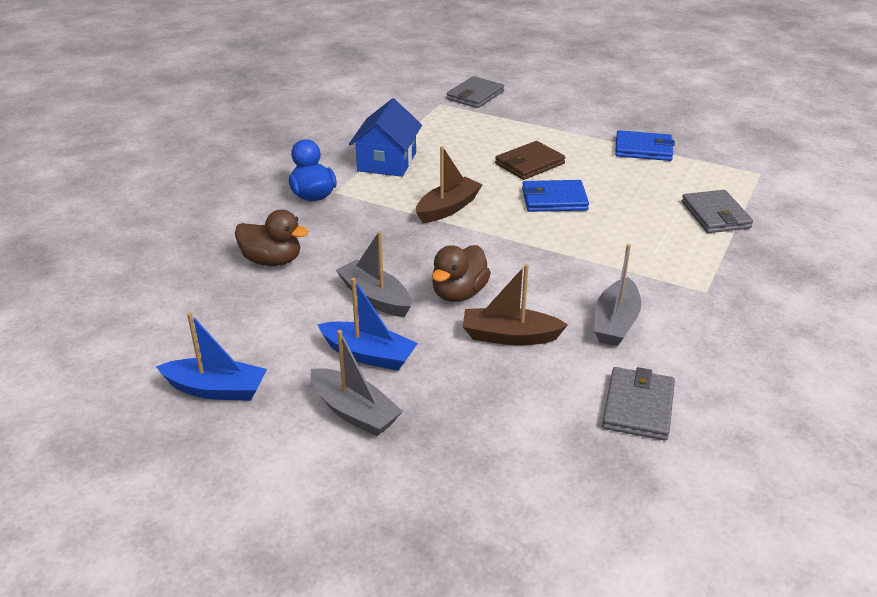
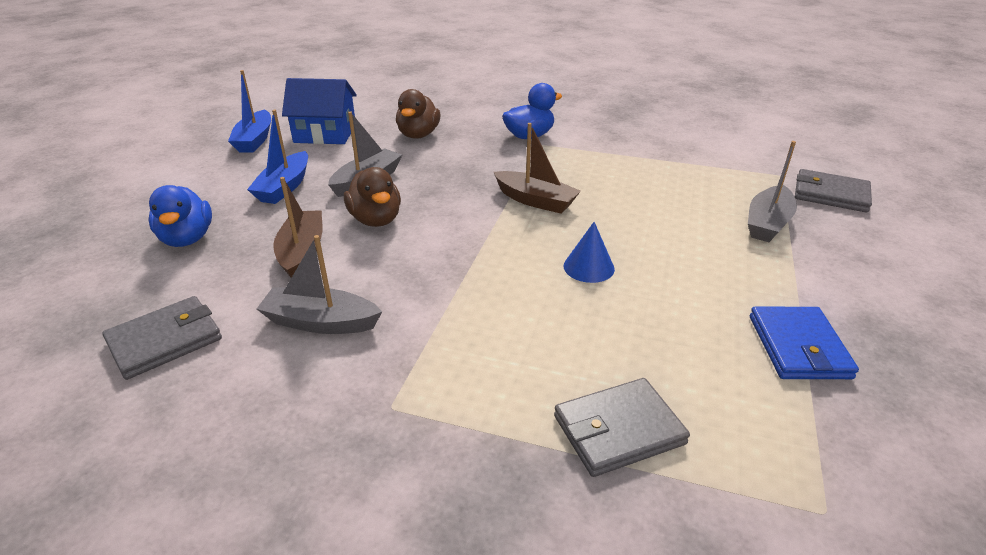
camera: 80 degrees right, 0 degrees up
grey boat [311,330,403,436] -> grey boat moved to [748,141,797,242]
blue house [349,98,422,177] -> blue house moved to [282,78,357,144]
brown duck [432,245,491,302] -> brown duck turned 135 degrees counterclockwise [344,167,401,227]
brown wallet [495,141,565,180] -> none
blue wallet [522,180,589,212] -> blue cone [564,222,615,283]
grey wallet [602,367,675,441] -> grey wallet turned 45 degrees counterclockwise [102,296,222,380]
none -> blue duck [149,185,212,247]

